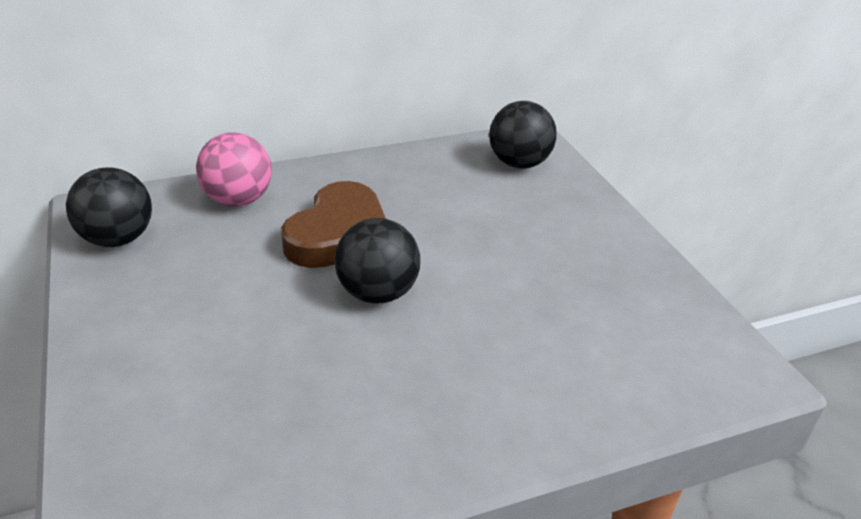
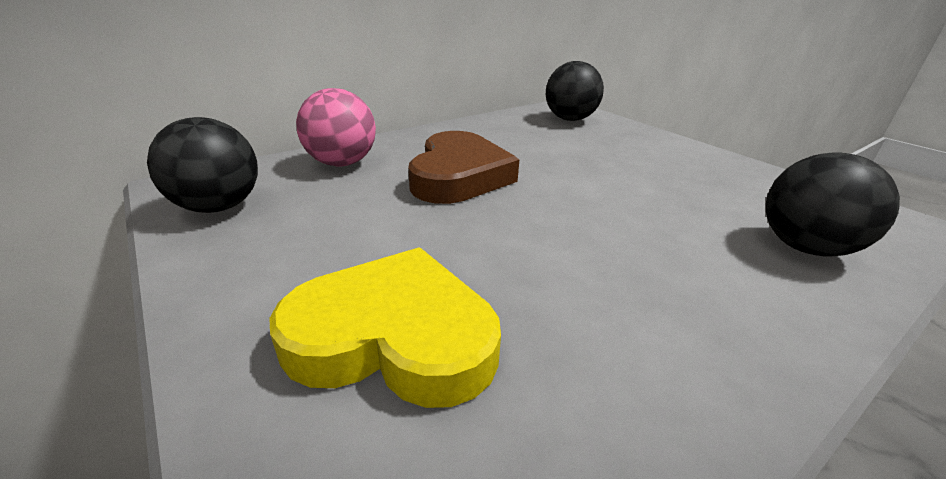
camera: 15 degrees left, 5 degrees down
black ball [335,218,420,304] -> black ball moved to [766,152,900,257]
none -> yellow heart [269,248,501,408]

